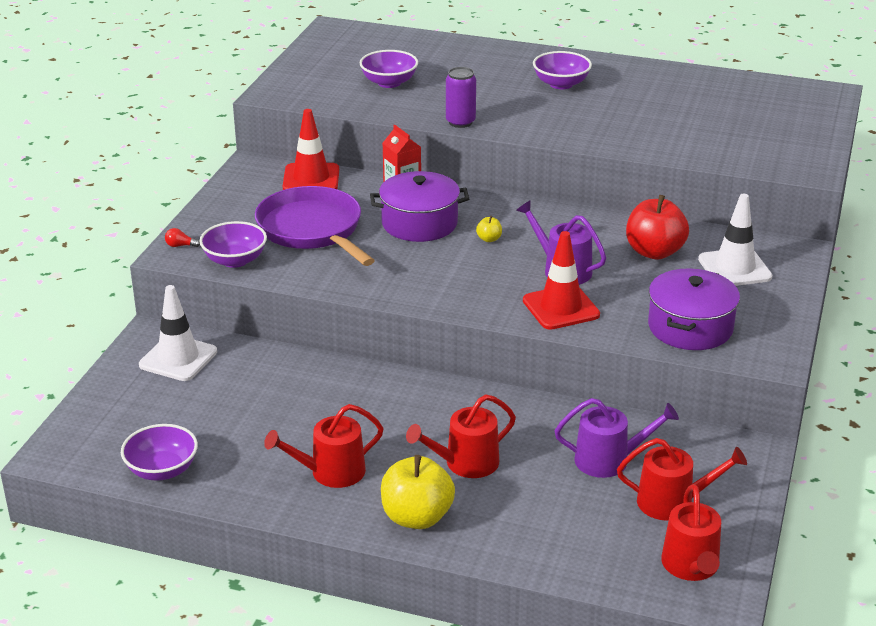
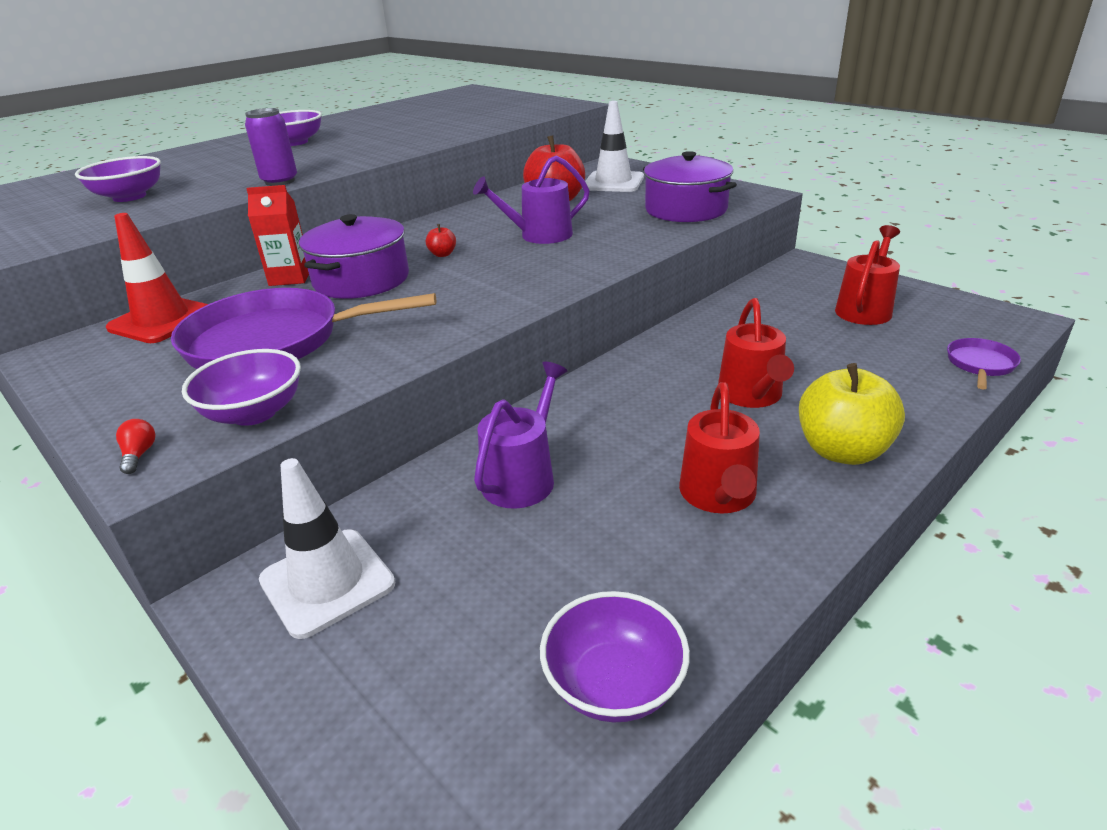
camera: 60 degrees left, 0 degrees up
red light bulb [165,228,200,247] -> red light bulb turned 135 degrees clockwise [116,419,155,474]
yellow apple [476,216,502,242] -> red apple [426,224,456,257]
red traffic cone [523,231,600,330] -> none
purple watering can [554,398,679,478] -> purple watering can moved to [474,362,567,509]
red watering can [661,484,721,581] -> none
none -> purple pan [947,338,1021,389]

